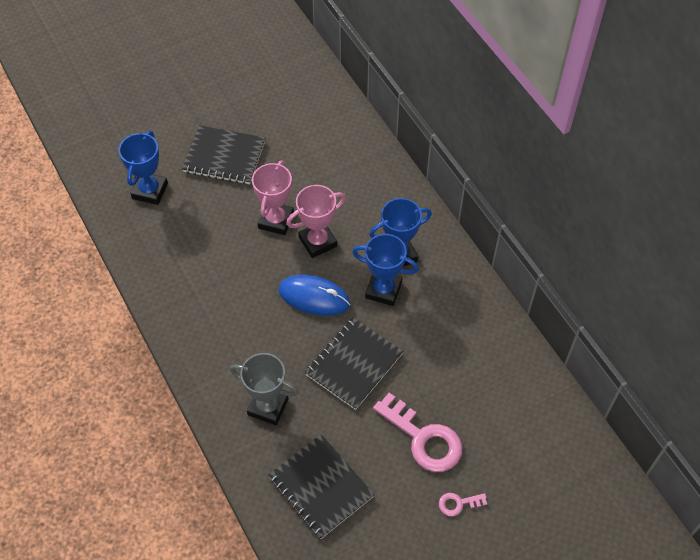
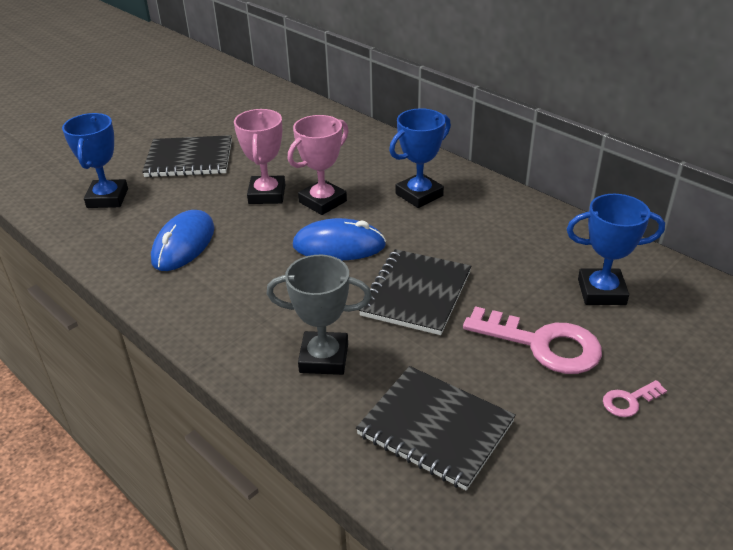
camera: 15 degrees left, 20 degrees down
blue trophy [352,234,419,306] -> blue trophy moved to [567,194,665,305]
none -> blue mouse [151,210,215,271]

